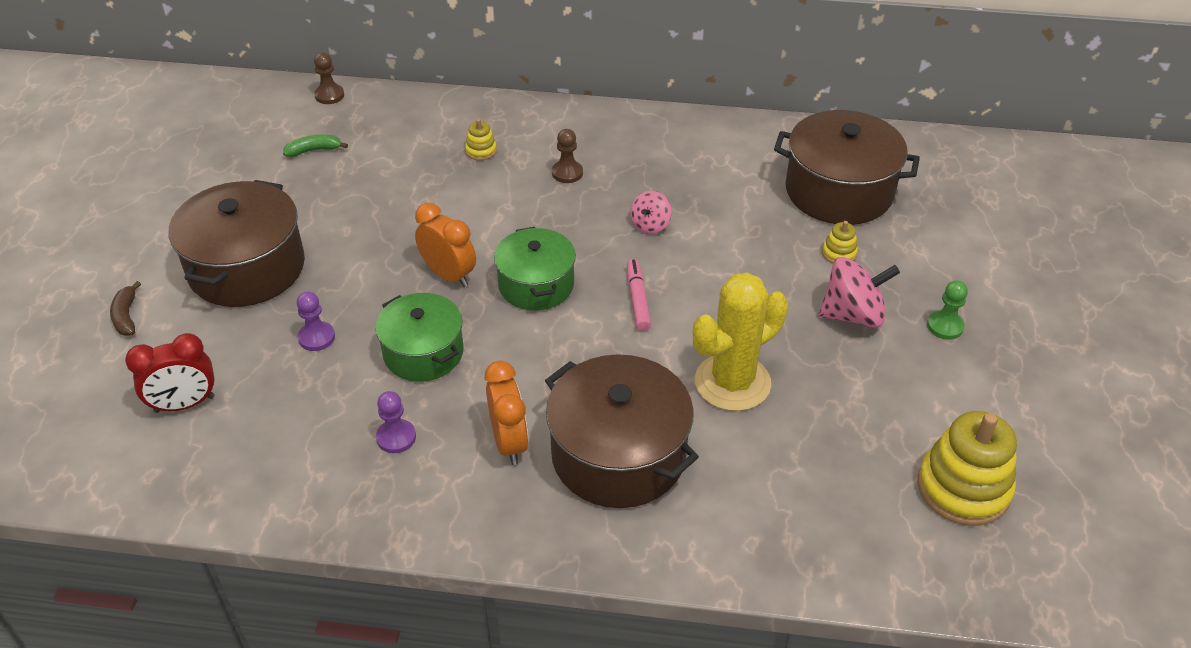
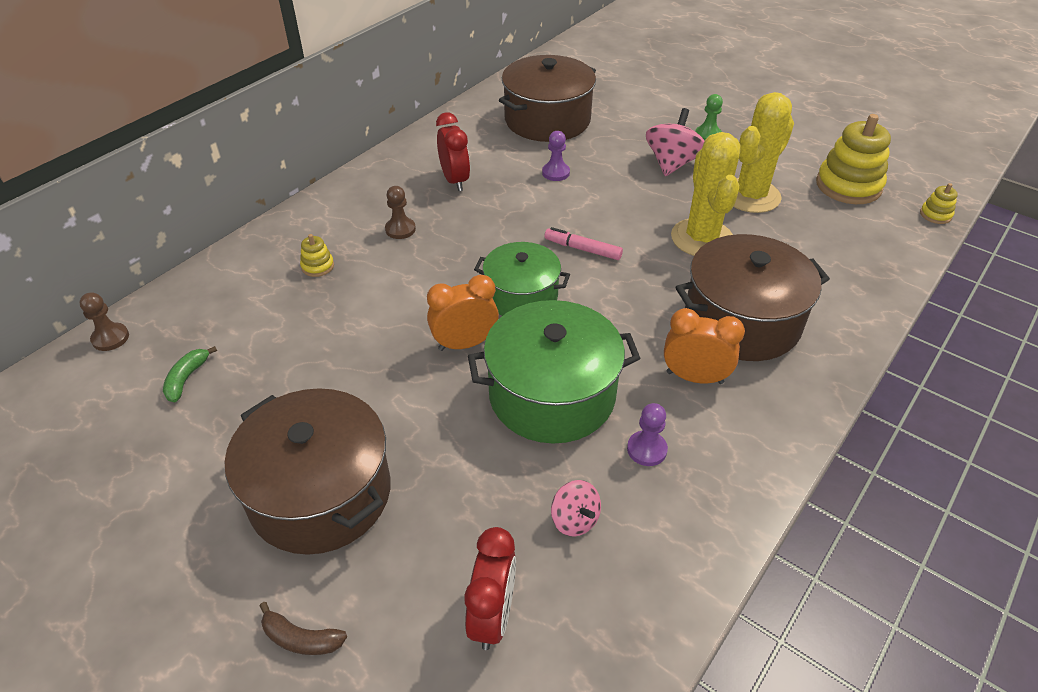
camera: 60 degrees left, 0 degrees up
purple pawn [297,292,335,351] -> purple pawn moved to [542,131,570,181]
green pot [375,293,464,381] -> green pot [468,300,640,443], size x1.55
pink spinning top [630,191,672,234] -> pink spinning top moved to [551,480,601,537]
yellow stacking toy [822,221,858,263] -> yellow stacking toy moved to [920,183,958,224]
none -> red clock [436,112,470,191]
none -> yellow cactus [734,92,794,213]

